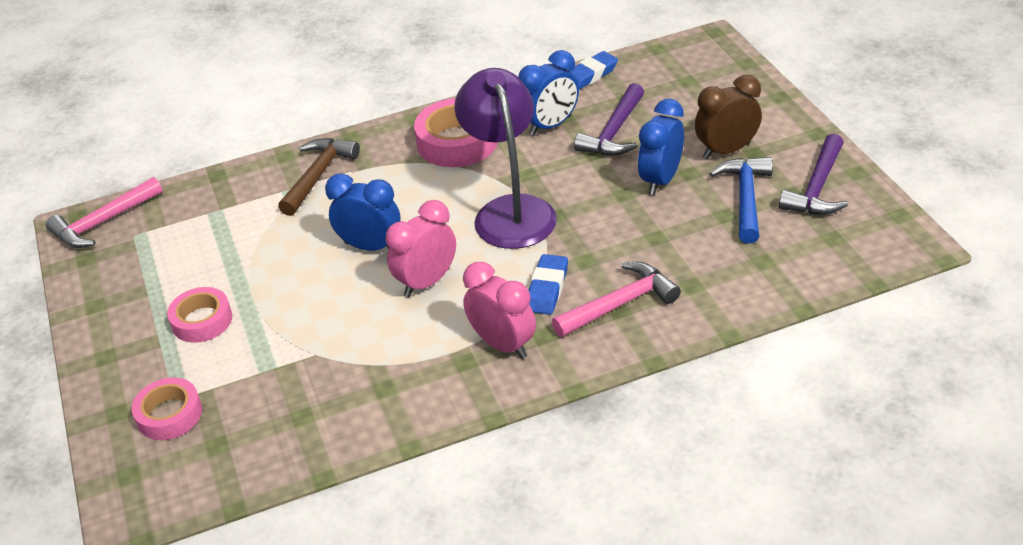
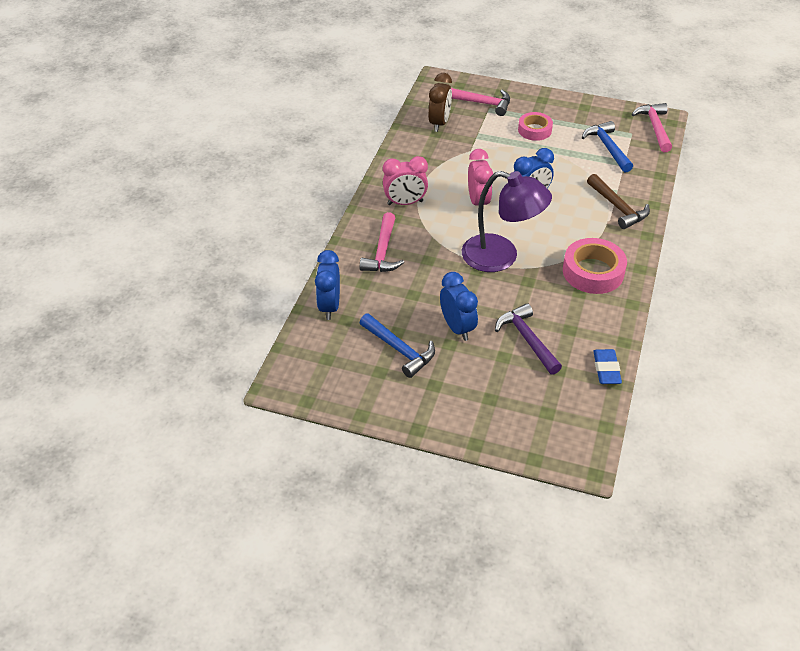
camera: 125 degrees right, 5 degrees up
pink tape [132,377,202,440] -> pink hammer [451,88,510,116]
blue clock [518,50,579,136] -> blue clock moved to [315,250,340,320]
blue eraser [529,254,568,315] -> none
brown clock [695,75,762,159] -> brown clock moved to [428,73,452,132]
purple hammer [779,134,848,215] -> none
none -> blue hammer [582,121,633,173]

